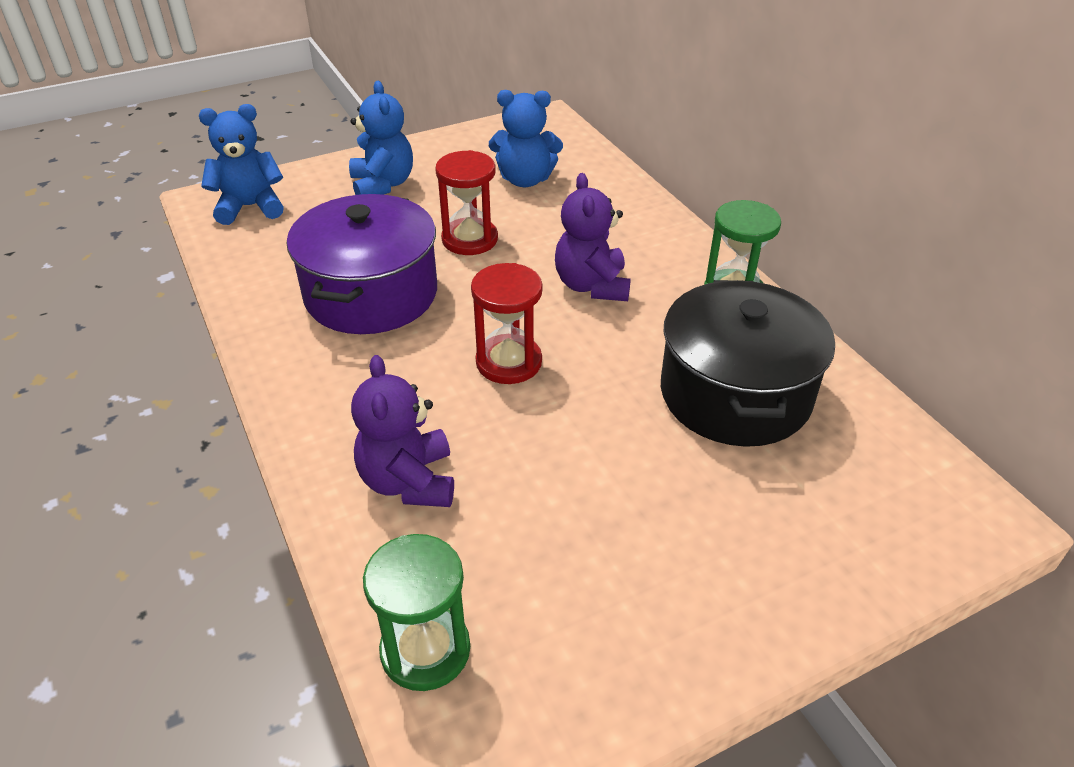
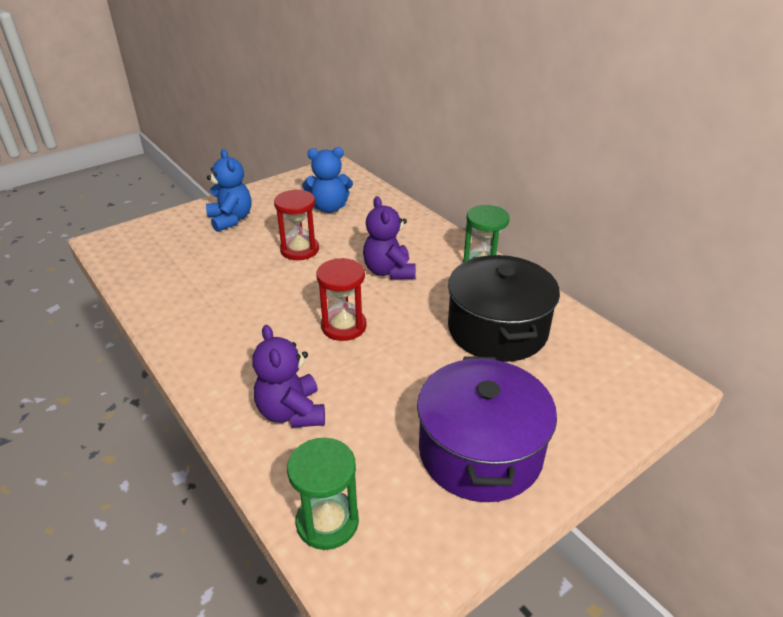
camera: 10 degrees left, 5 degrees down
blue teddy bear [199,104,284,225] -> none
purple pot [287,194,437,334] -> purple pot moved to [417,356,557,502]

